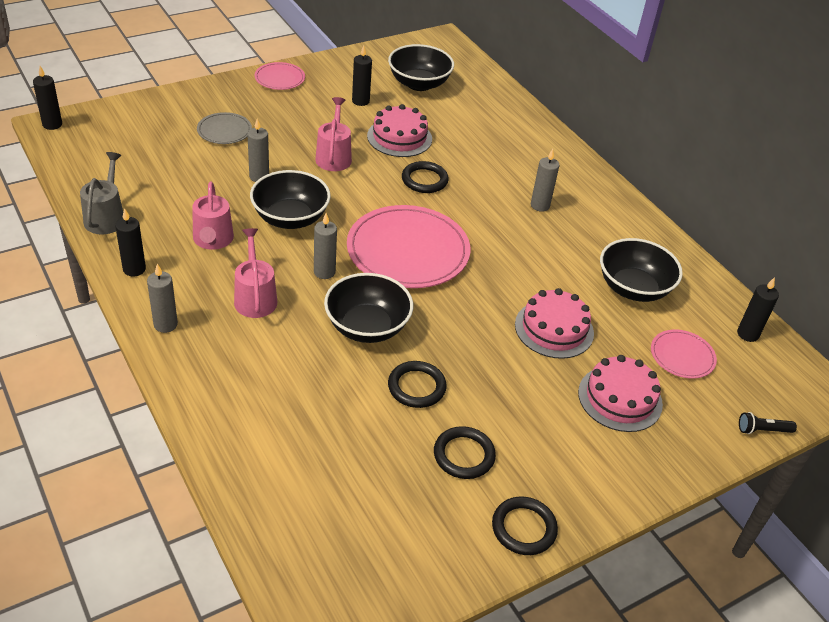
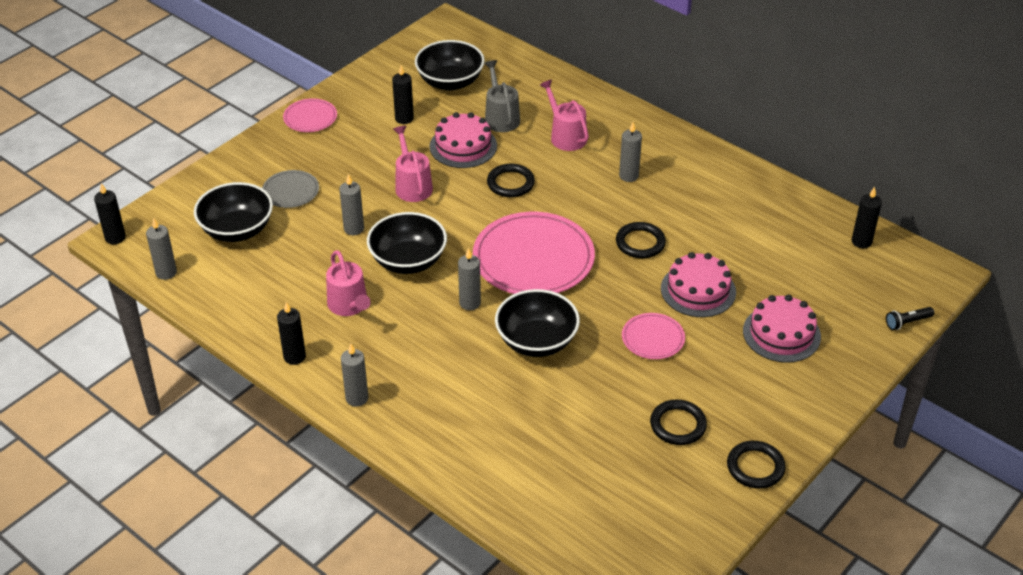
camera: 15 degrees left, 0 degrees up
grey watering can [80,152,123,234] -> grey watering can moved to [484,60,520,132]
pink watering can [234,228,277,318] -> pink watering can moved to [540,80,589,151]
black ring [388,361,447,408] -> black ring moved to [616,222,666,258]
black bowl [600,238,683,302] -> black bowl moved to [194,182,273,242]
pink plate [651,330,717,379] -> pink plate moved to [622,313,685,359]
none -> grey candle [146,218,177,280]

